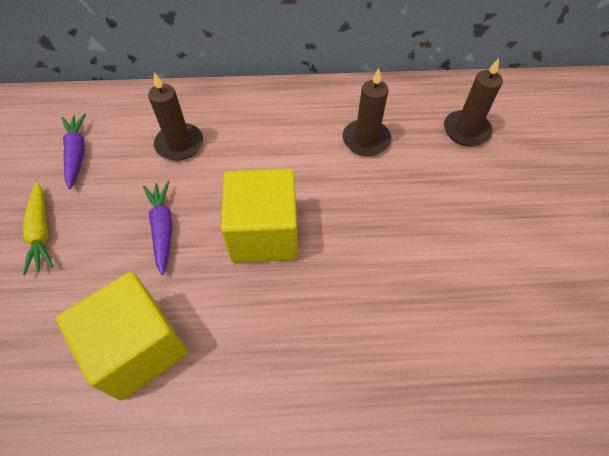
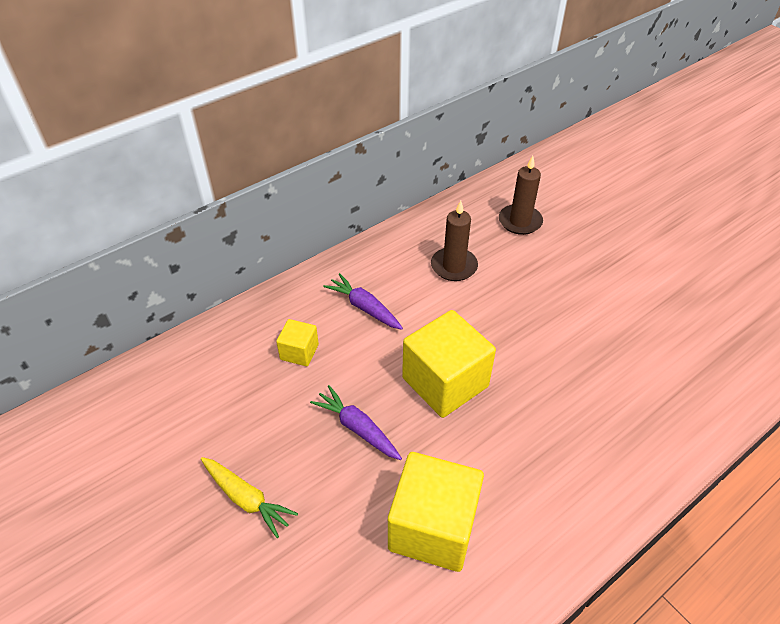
camera: 35 degrees left, 10 degrees down
purple carrot [62,113,86,189] -> purple carrot moved to [323,273,403,330]
brown candle [148,73,203,161] -> yellow cube [276,319,319,366]

